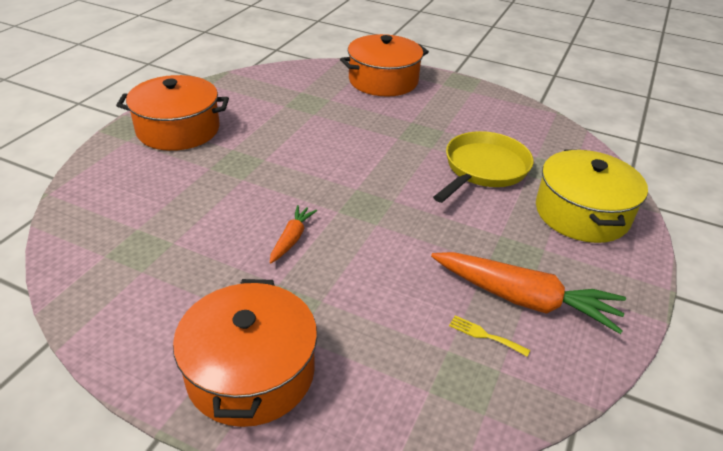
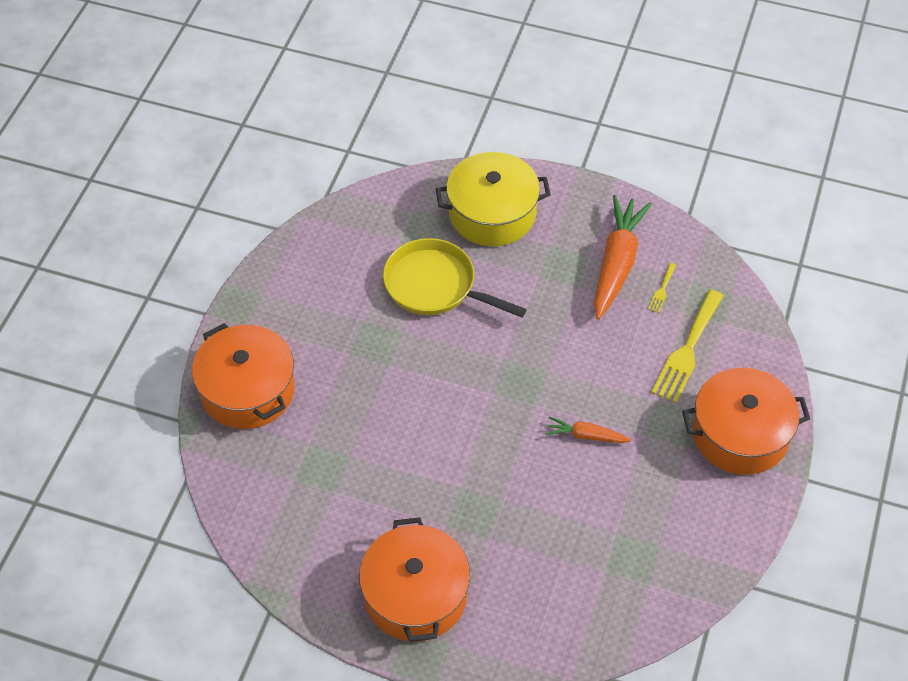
camera: 95 degrees left, 15 degrees up
none -> yellow fork [651,289,724,403]

